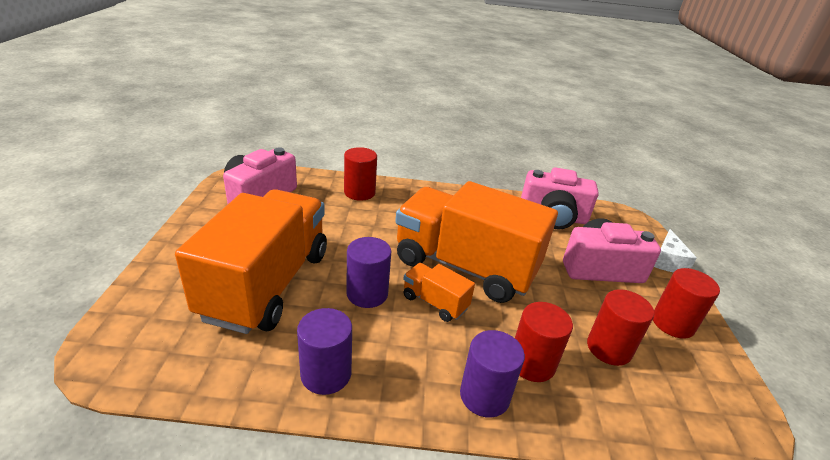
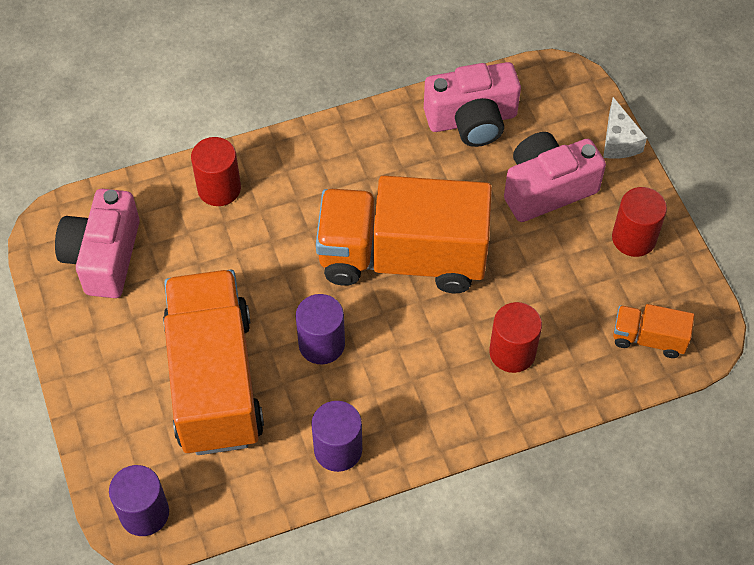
camera: 20 degrees left, 25 degrees up
orange truck [403,263,475,322] -> orange truck moved to [613,304,694,358]
purple cylinder [460,330,525,418] -> purple cylinder moved to [109,465,169,536]
red cylinder [587,289,654,366] -> none

